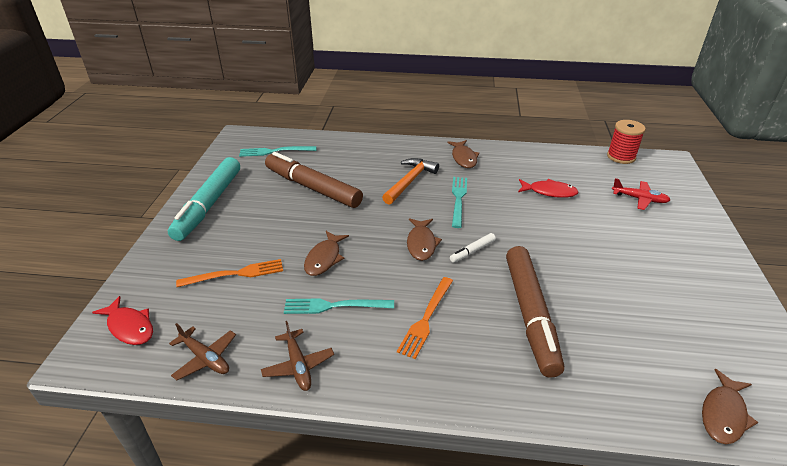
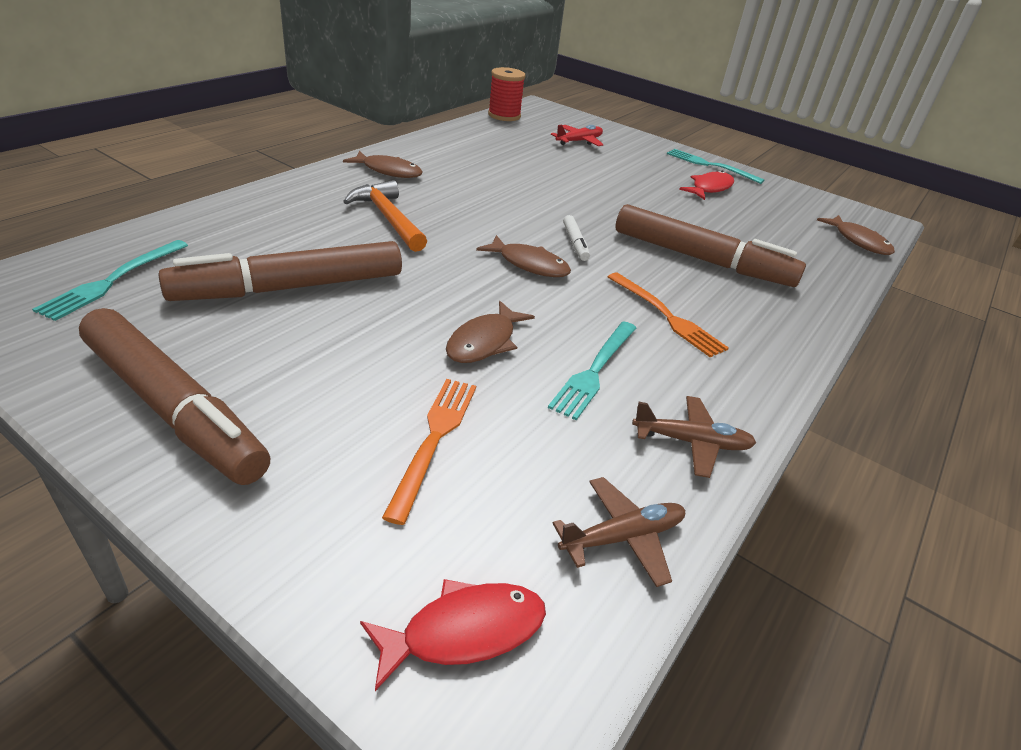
camera: 65 degrees left, 0 degrees up
turquoise marker [168,157,240,241] -> brown marker [79,308,270,485]
brown fish [304,231,349,276] -> brown fish turned 75 degrees clockwise [446,301,535,363]
turquoise fork [452,177,467,228] -> turquoise fork moved to [667,149,764,184]
red fish [518,179,578,198] -> red fish moved to [679,171,734,200]

